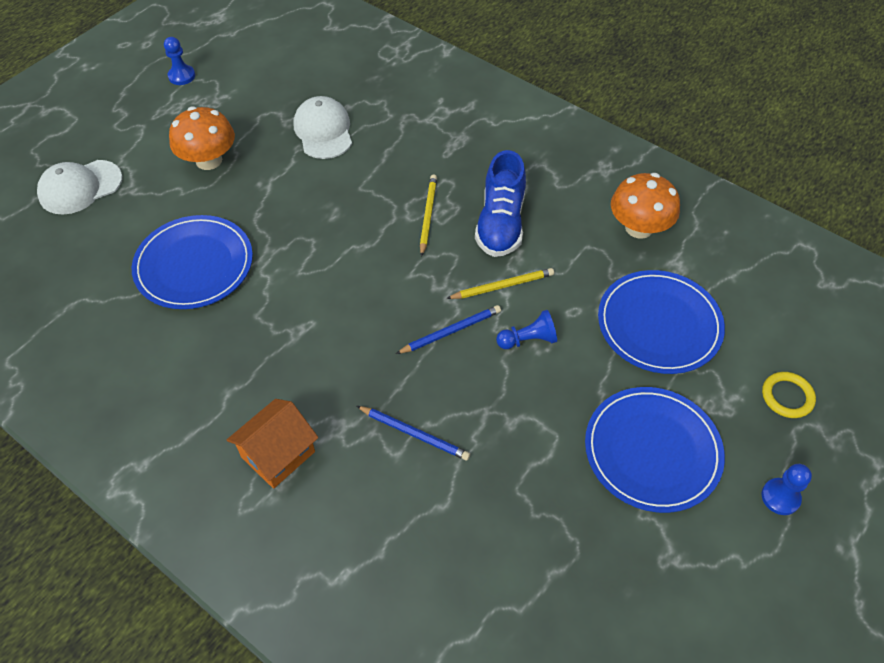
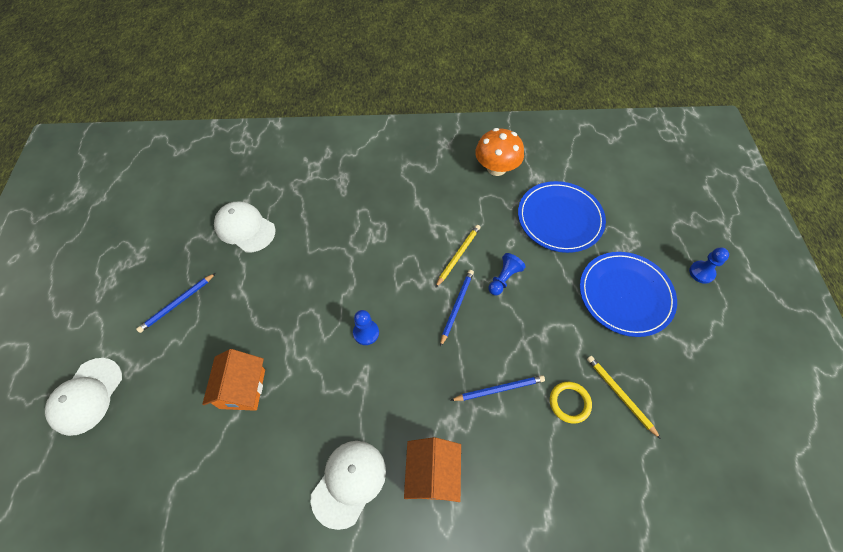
camera: 40 degrees left, 5 degrees up
blue plate [132,215,253,309] -> orange house [202,349,265,411]
blue pawn [164,37,195,85] -> blue pawn moved to [353,310,379,345]
orange mushroom [169,106,235,170] -> blue pencil [136,273,216,333]
yellow pencil [420,175,437,257] -> yellow pencil moved to [587,356,661,439]
blue shoe [475,150,526,257] -> none
yellow ring [762,372,816,418] -> yellow ring moved to [550,382,592,424]
none -> white cap [311,441,386,530]

